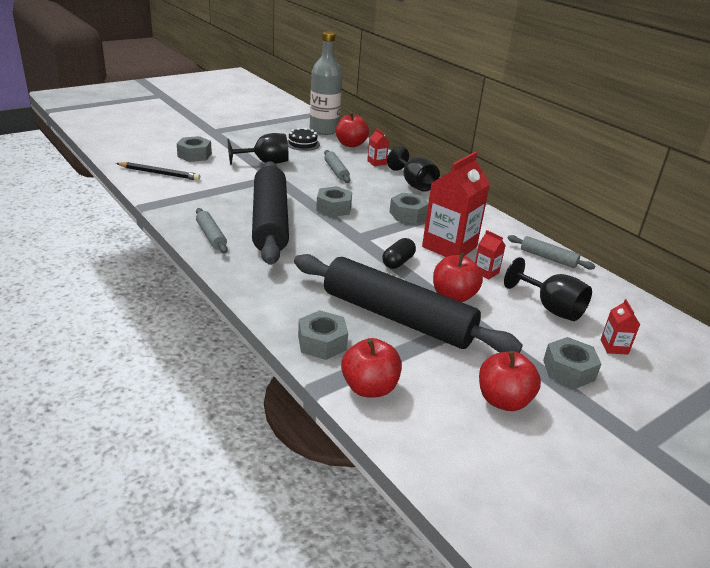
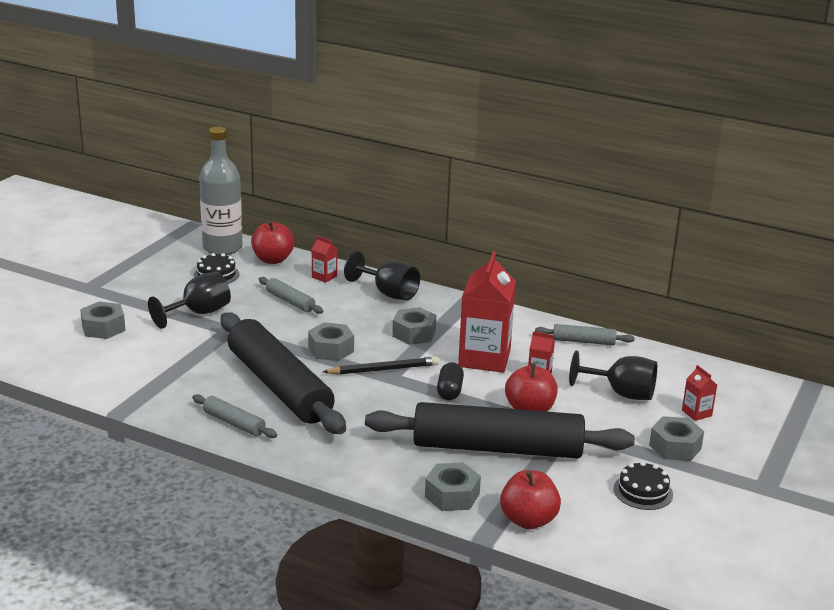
camera: 25 degrees left, 5 degrees down
black pencil [116,162,200,181] -> black pencil moved to [323,357,439,375]
red apple [479,351,541,411] -> black cake [613,461,673,510]

